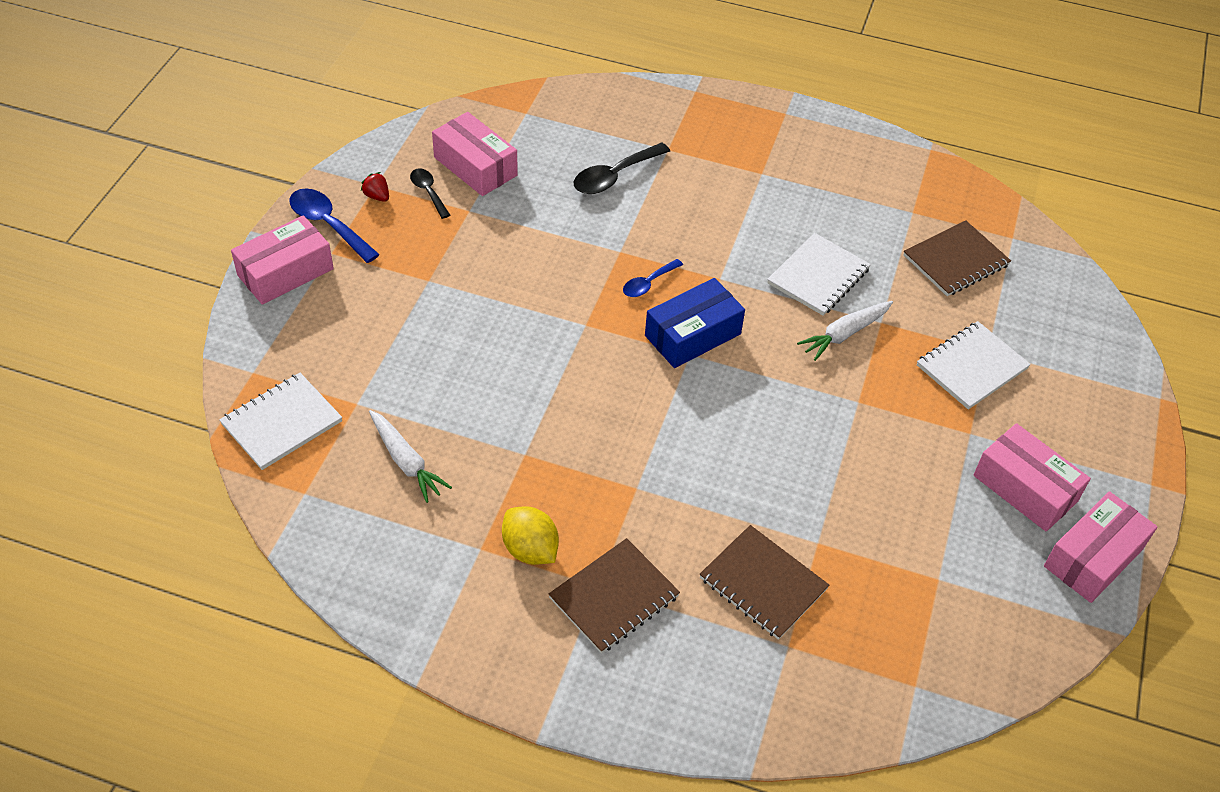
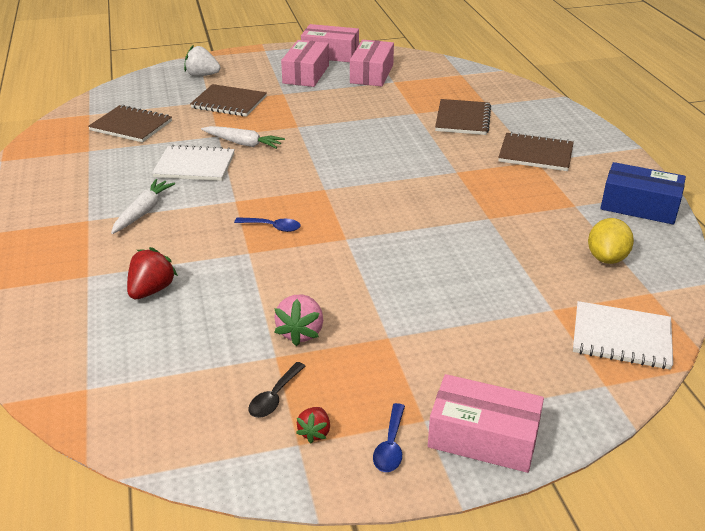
camera: 120 degrees left, 15 degrees down
blue spoon [289,188,380,263] -> blue spoon [373,403,405,472], size x0.61
white carrot [369,410,452,503] -> white carrot moved to [111,179,176,234]
pink box [432,112,518,196] -> pink box moved to [350,40,394,87]
yellow lemon [502,506,559,565] -> yellow lemon moved to [588,218,634,264]
black spoon [574,142,670,194] -> red strawberry [127,247,178,299]
blue box [645,278,745,368] -> blue box moved to [600,162,686,225]
white notebook [917,321,1031,410] -> brown notebook [190,84,267,117]
none -> white strawberry [184,45,220,76]
none -> pink strawberry [274,294,323,346]

